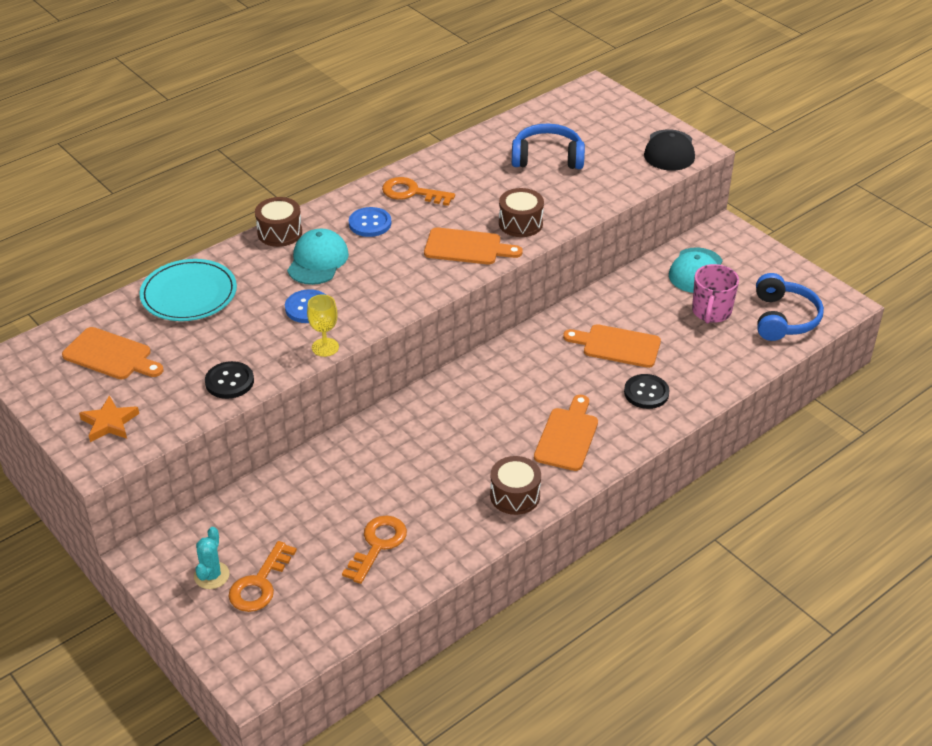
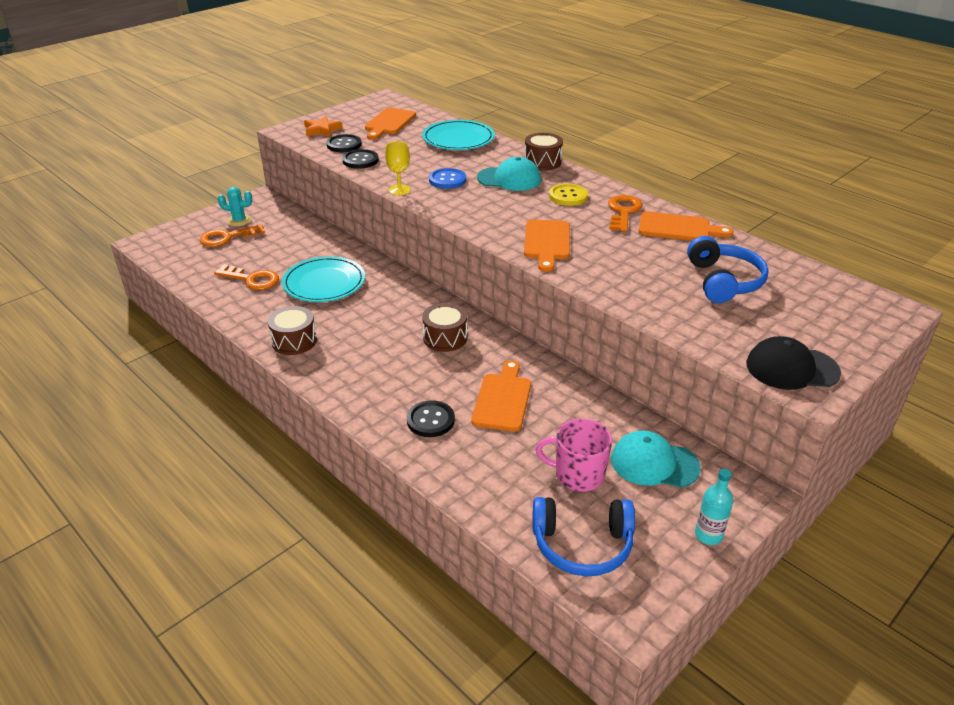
camera: 85 degrees right, 5 degrees down
orange key [228,541,297,612] -> orange key turned 45 degrees counterclockwise [200,224,265,247]
blue button [349,207,391,237] -> yellow button [549,184,588,206]
brown drum [499,188,544,237] -> brown drum moved to [422,303,467,352]
orange cutting board [534,395,598,471] -> orange cutting board moved to [638,211,734,241]
none -> turquoise plate [282,256,365,302]
none -> black button [326,134,362,152]
none -> turquoise bottle [695,469,733,545]

